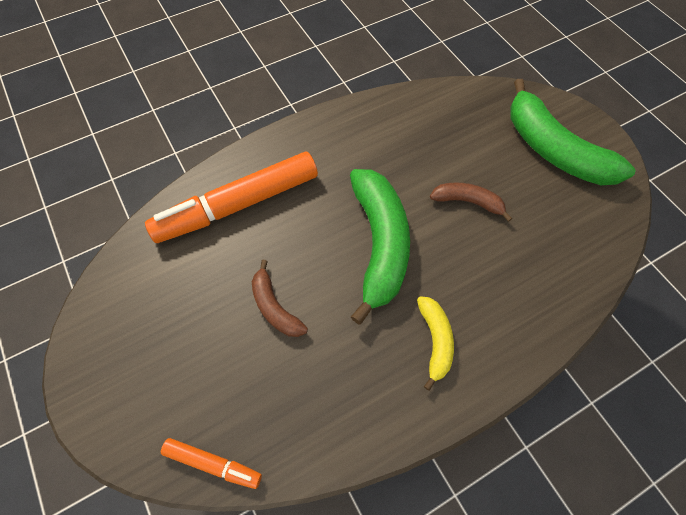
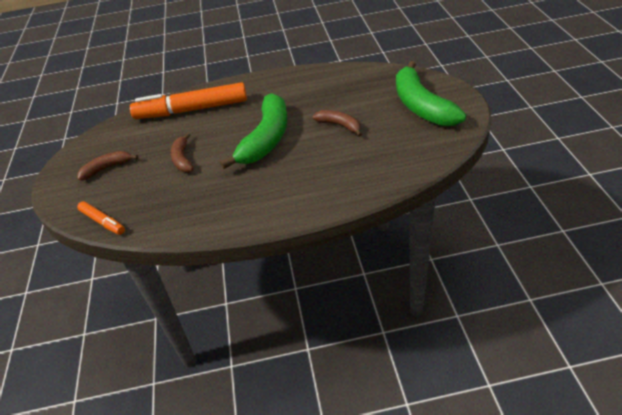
camera: 25 degrees right, 20 degrees down
yellow banana [417,296,454,391] -> none
none -> brown banana [77,151,138,181]

